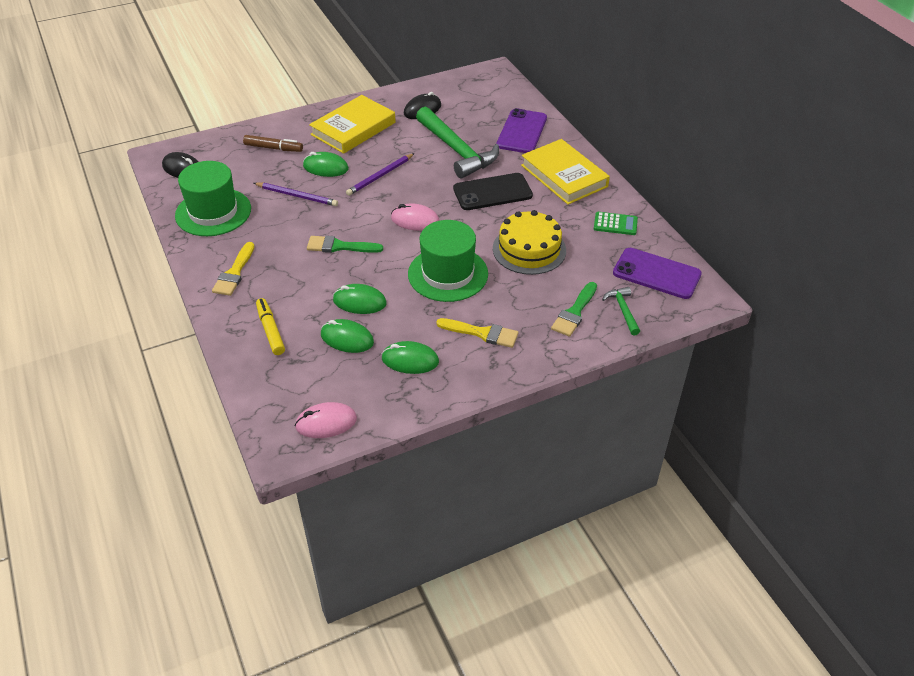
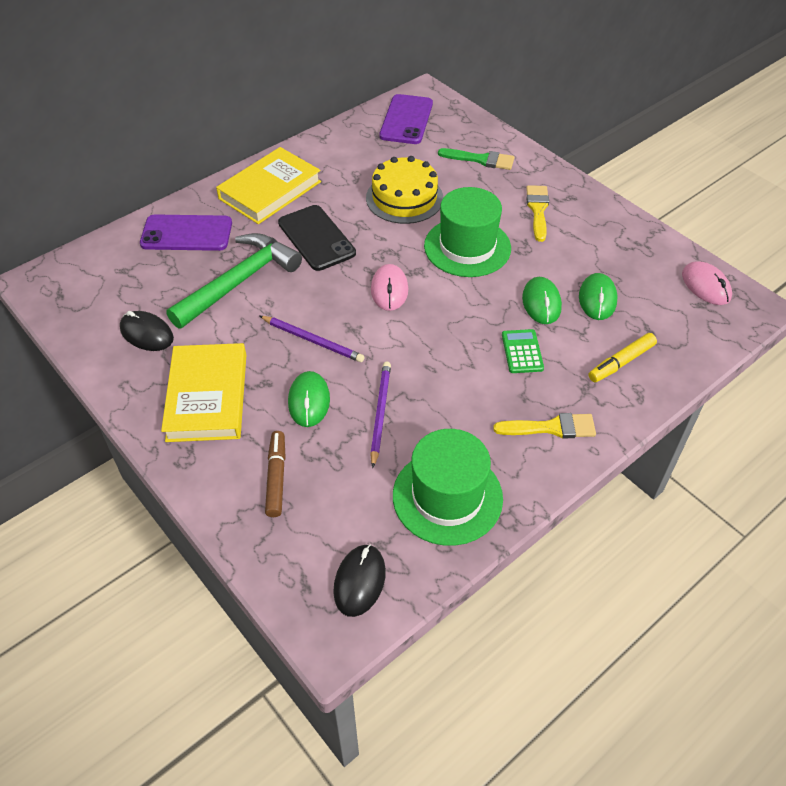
camera: 105 degrees left, 5 degrees up
green brush [307,235,383,253] -> none
yellow book [309,95,396,154] -> yellow book turned 60 degrees clockwise [161,343,246,442]
green mouse [382,341,439,374] -> none
green calculator [594,212,638,235] -> green calculator moved to [502,329,544,373]
green hammer [602,287,640,336] -> none

